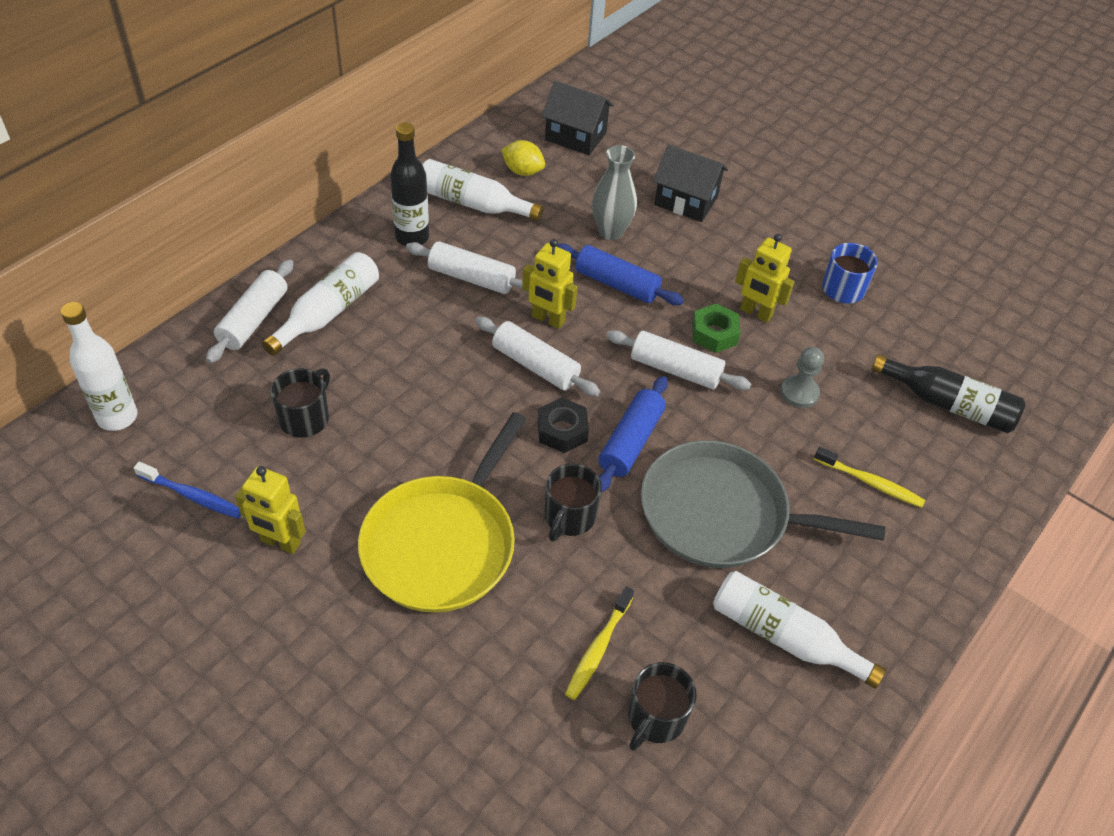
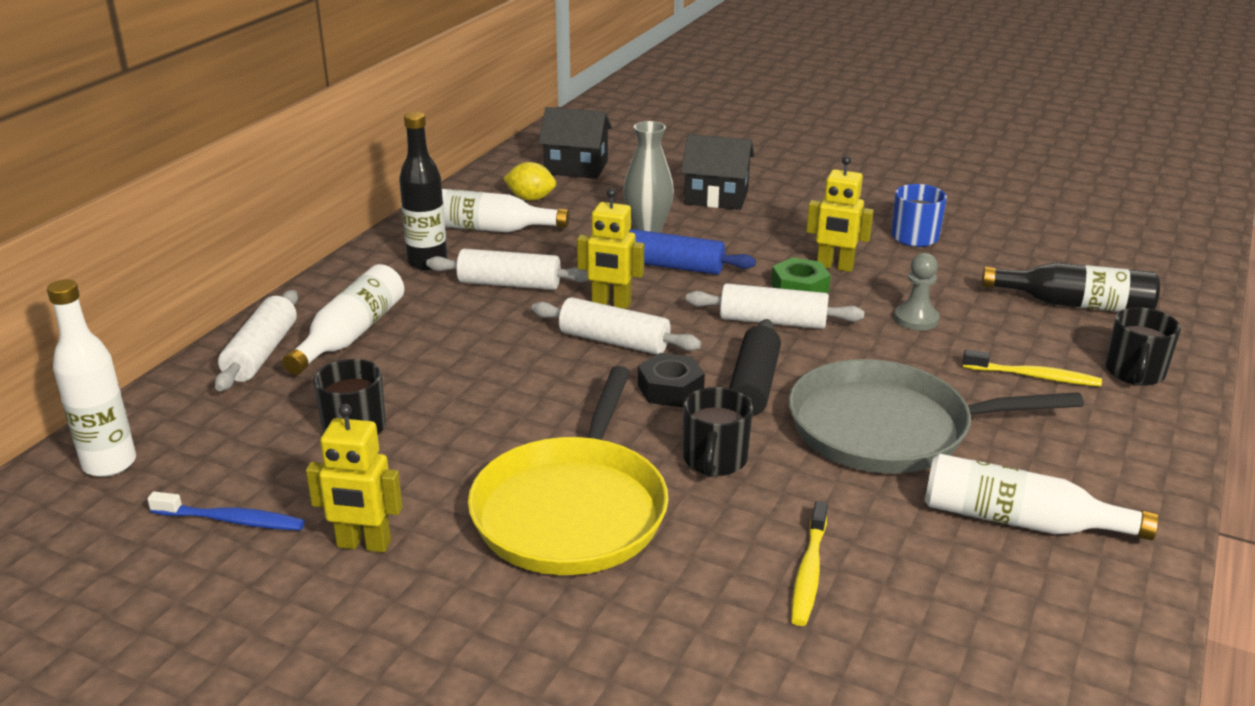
camera: 10 degrees left, 20 degrees down
blue rolling pin [598,376,668,492] -> black rolling pin [729,319,781,416]
black mug [628,662,697,751] -> black mug moved to [1105,307,1181,386]

